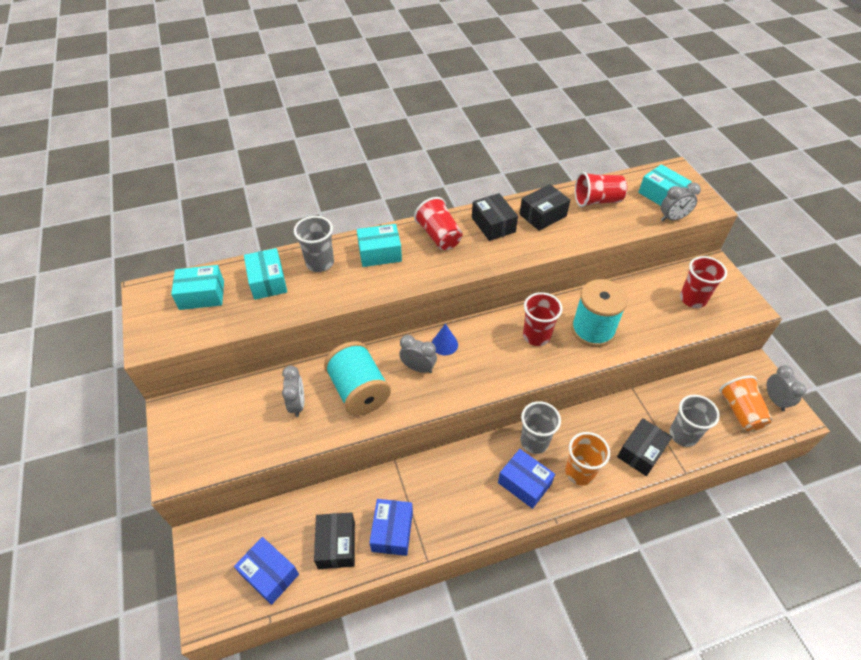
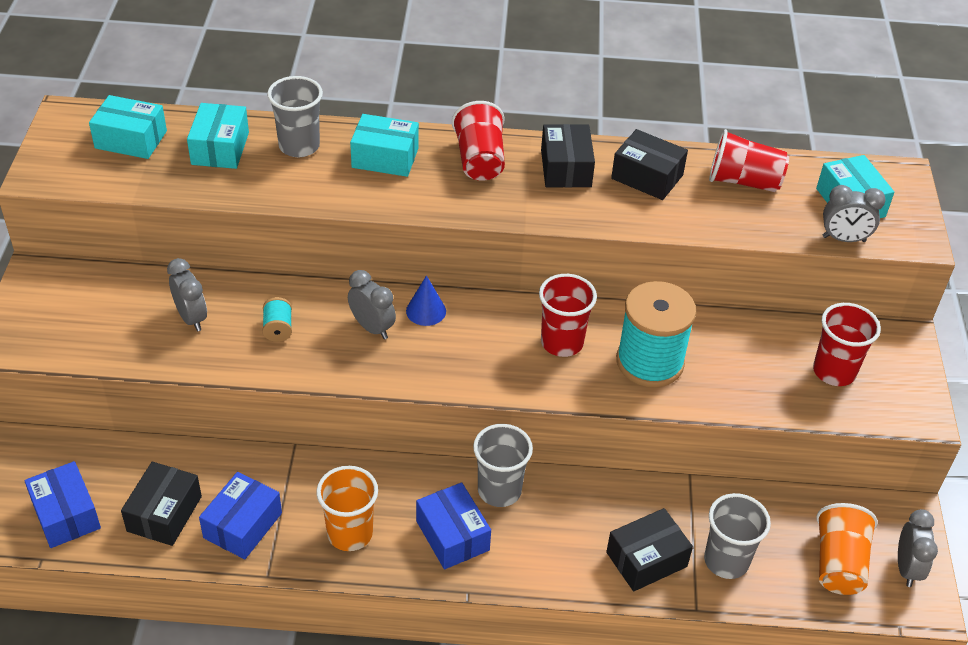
camera: 20 degrees right, 5 degrees down
grey clock [282,366,304,417] -> grey clock turned 45 degrees counterclockwise [167,258,207,331]
turquoise spool [324,341,391,416] -> turquoise spool [262,297,292,342], size x0.43
black box [519,184,570,231] -> black box turned 45 degrees clockwise [611,129,688,200]
orange cup [565,432,610,485] -> orange cup moved to [316,466,378,551]

